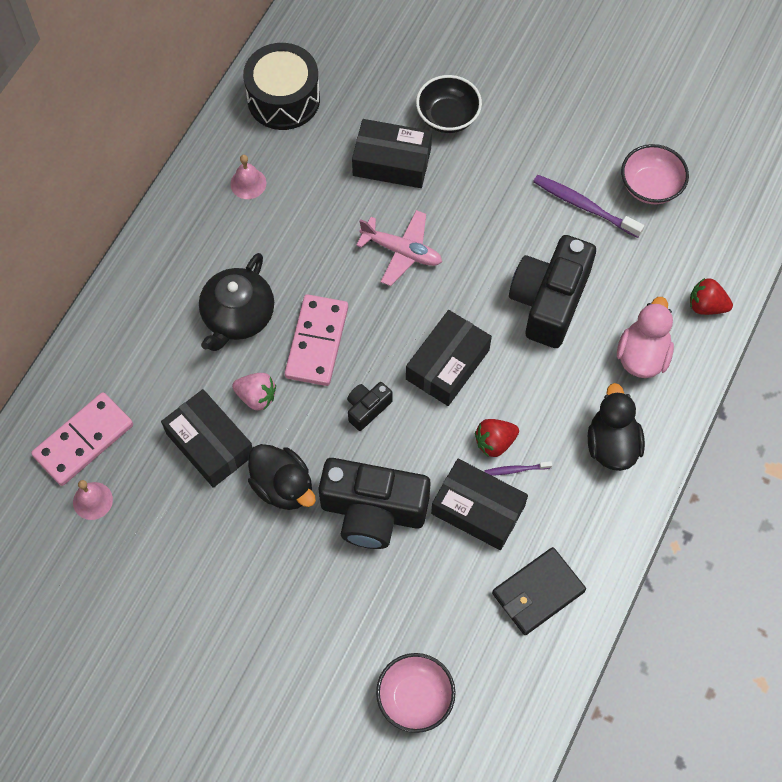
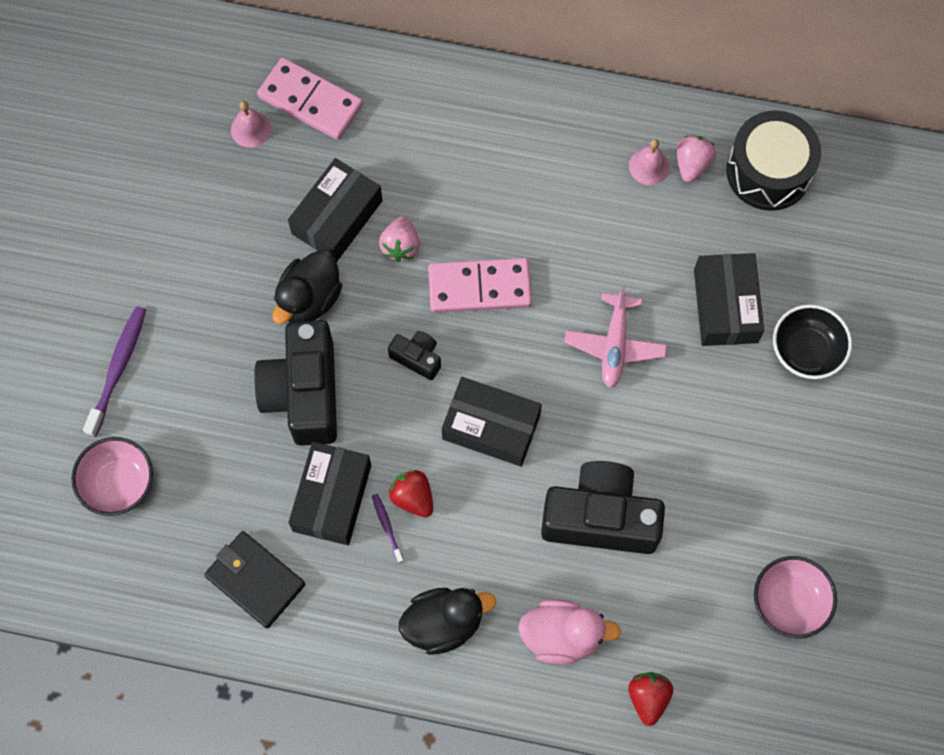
camera: 75 degrees right, 5 degrees up
black teapot [199,253,274,351] -> none
purple toothbrush [533,175,644,238] -> purple toothbrush moved to [83,306,146,437]
none -> pink strawberry [676,136,716,182]

